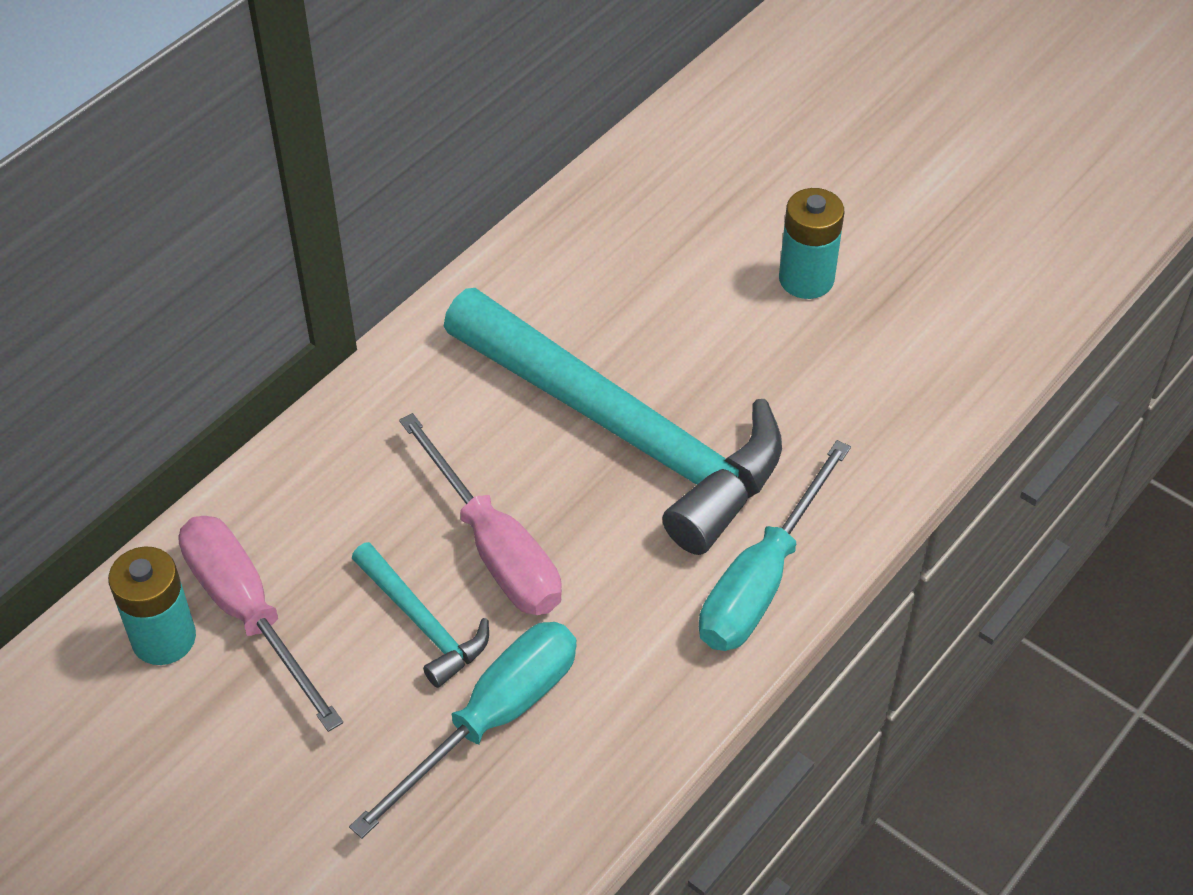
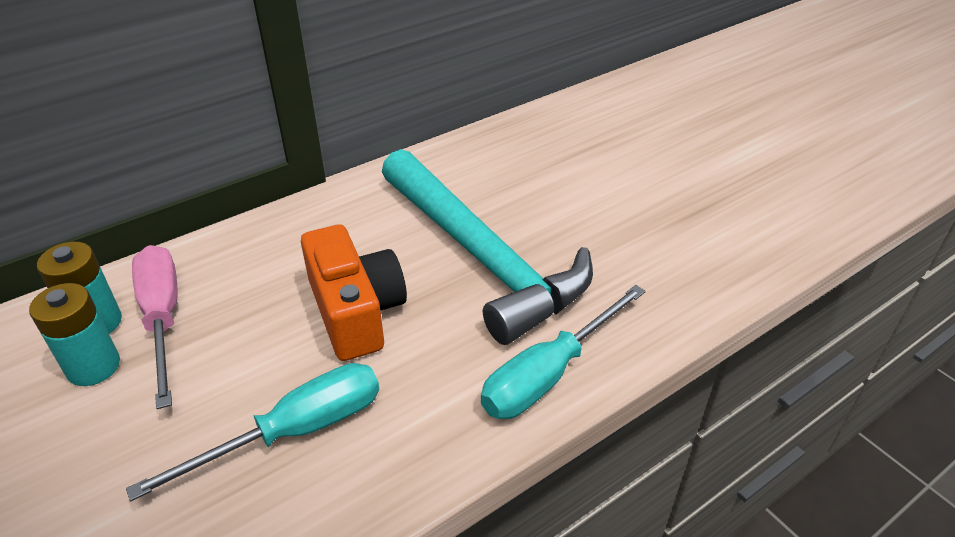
camera: 15 degrees right, 10 degrees down
turquoise hammer [352,542,489,688] -> none
pink screwdriver [399,413,562,615] -> orange camera [301,224,407,361]
turquoise battery [779,188,844,299] -> turquoise battery moved to [29,283,120,386]

